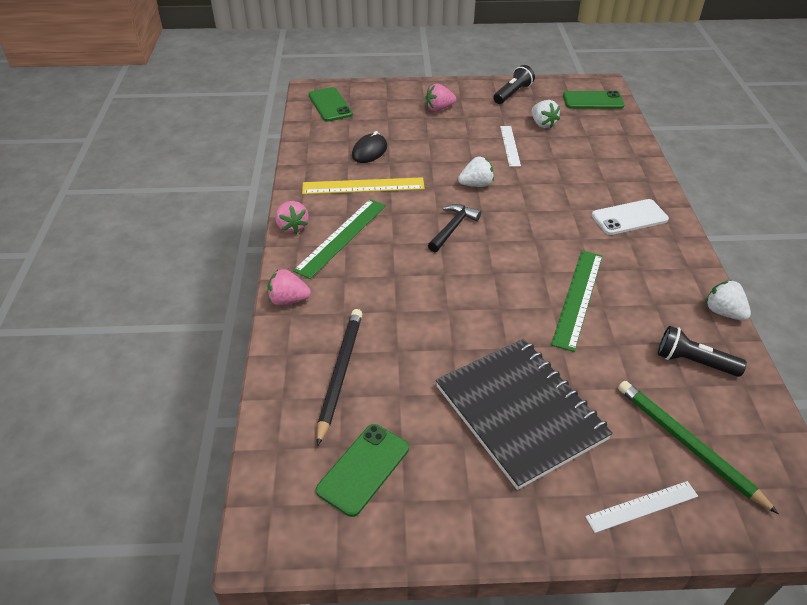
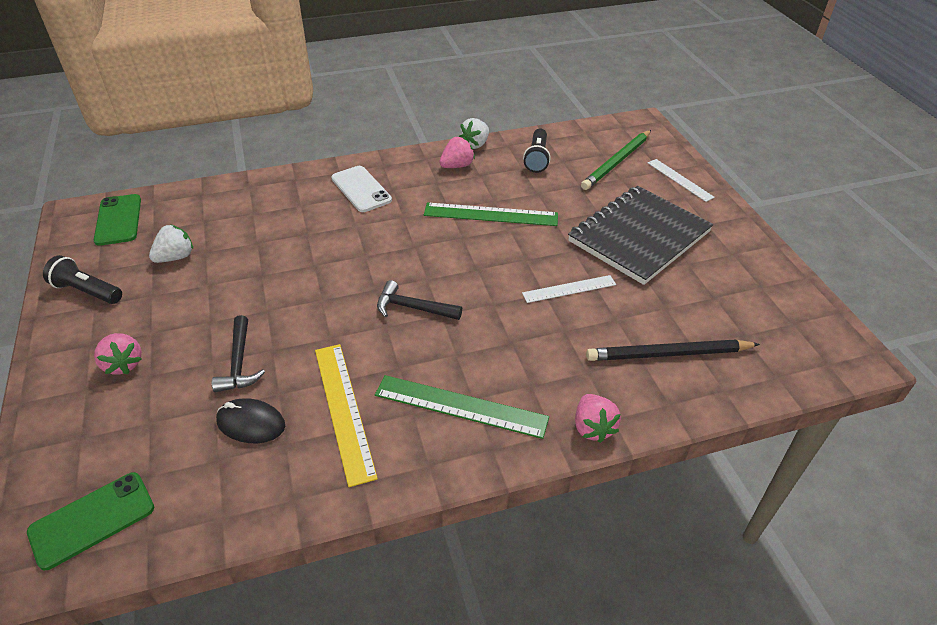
camera: 105 degrees left, 0 degrees up
pink strawberry [275,201,309,234] -> pink strawberry moved to [439,137,475,168]
green phone [316,424,409,517] -> none
white strawberry [458,157,494,187] -> none
white ruler [500,126,521,167] -> white ruler moved to [522,275,616,303]
none -> black hammer [212,315,265,392]

